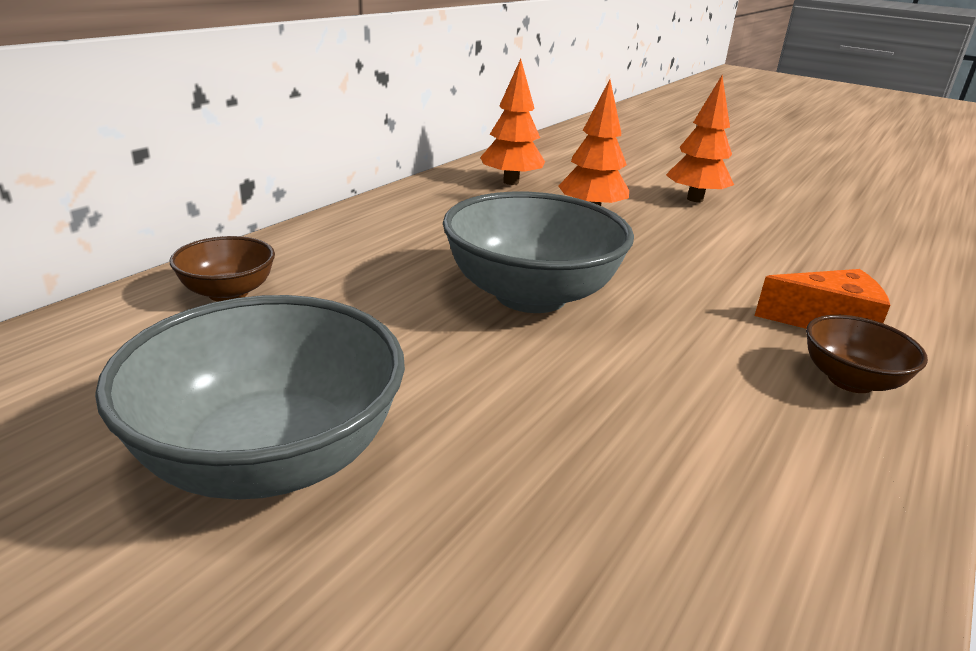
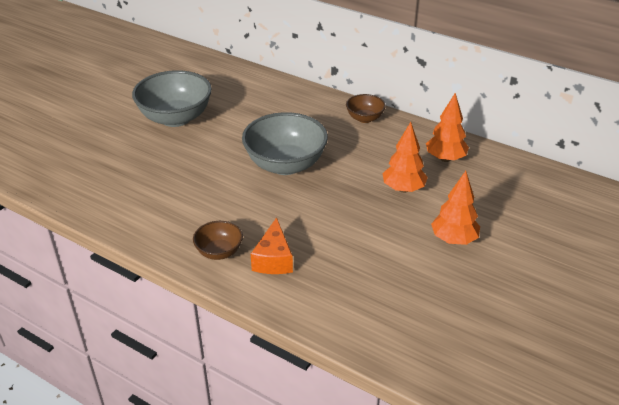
camera: 90 degrees right, 10 degrees up
brown bowl [170,236,275,301] -> brown bowl moved to [346,94,386,123]

